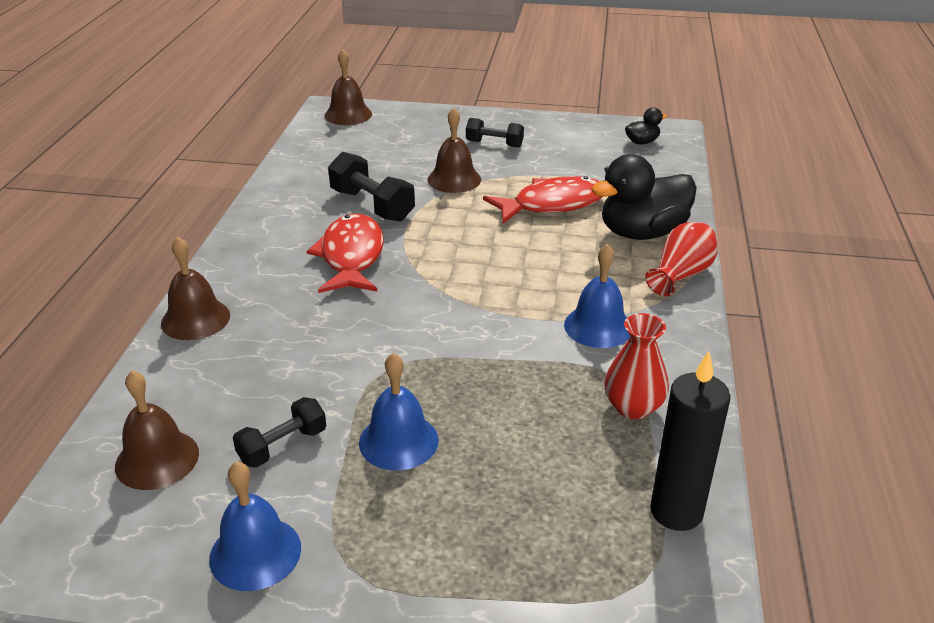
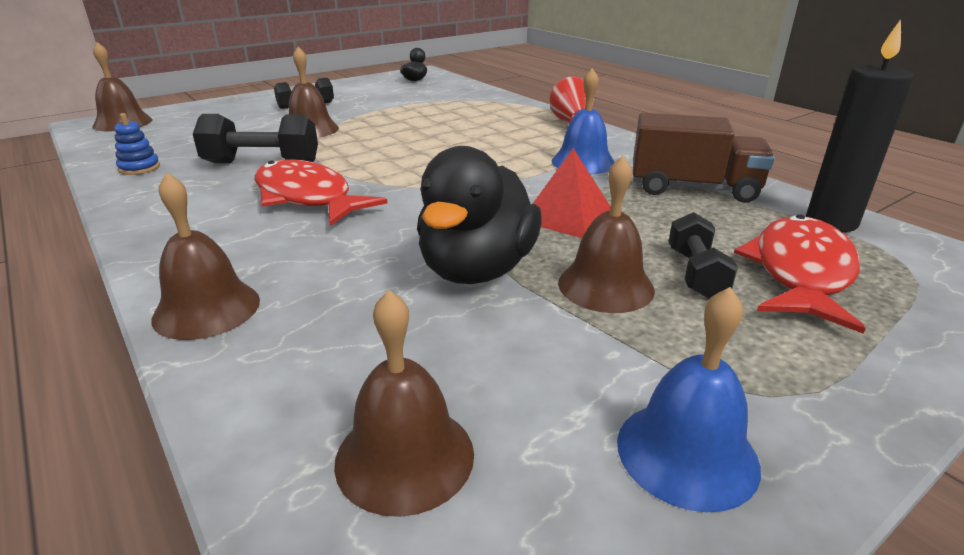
camera: 45 degrees left, 5 degrees down
black dumbbell [233,397,326,468] -> black dumbbell moved to [668,212,738,298]
blue bell [359,353,439,471] -> brown bell [558,156,655,313]
red fish [483,176,603,224] -> red fish moved to [734,214,866,334]
black duck [591,154,697,240] -> black duck moved to [417,146,542,284]
red vase [604,313,669,419] -> brown truck [633,113,775,203]
none -> blue stacking toy [114,113,160,175]
none -> red pyramid [533,148,611,238]

